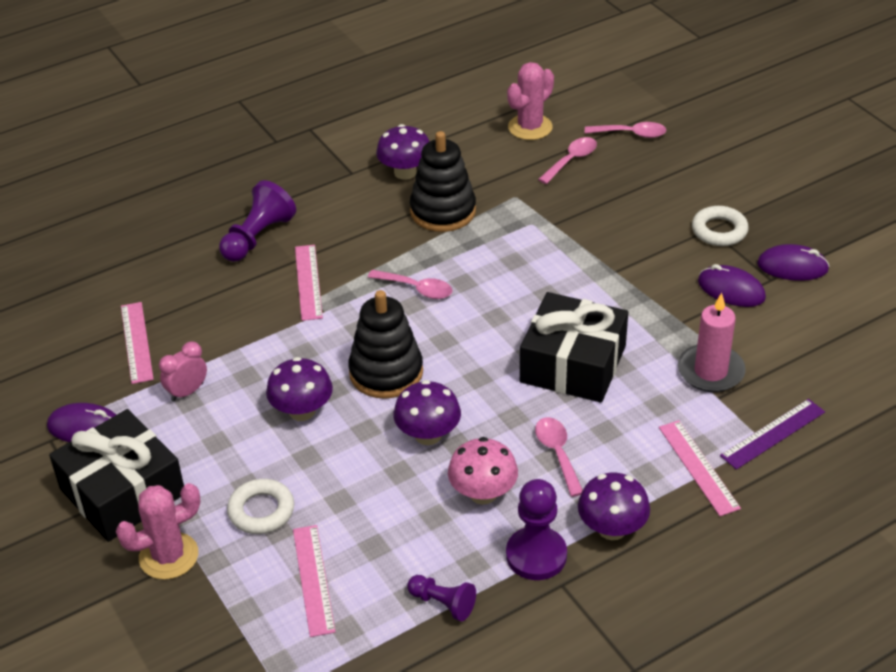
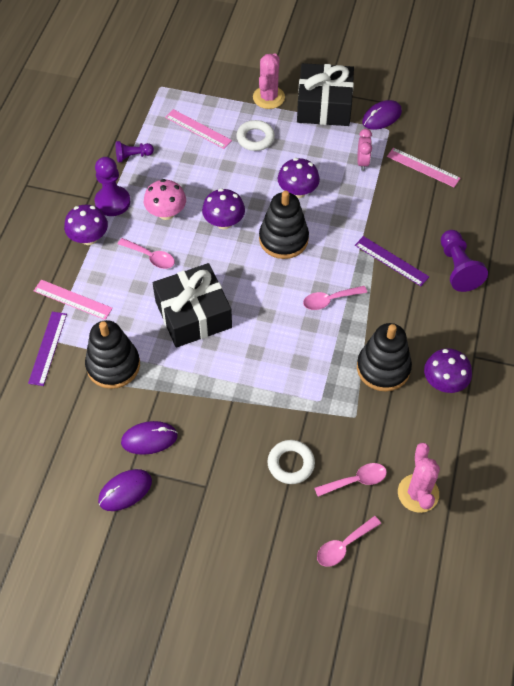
camera: 135 degrees right, 15 degrees up
pink ruler [295,245,323,321] -> purple ruler [355,236,429,286]
pink spoon [538,137,597,184] -> pink spoon turned 105 degrees counterclockwise [315,463,387,497]
pink candle [678,293,746,392] -> black stacking toy [85,320,140,389]
white ring [692,206,749,246] -> white ring moved to [268,440,315,484]

